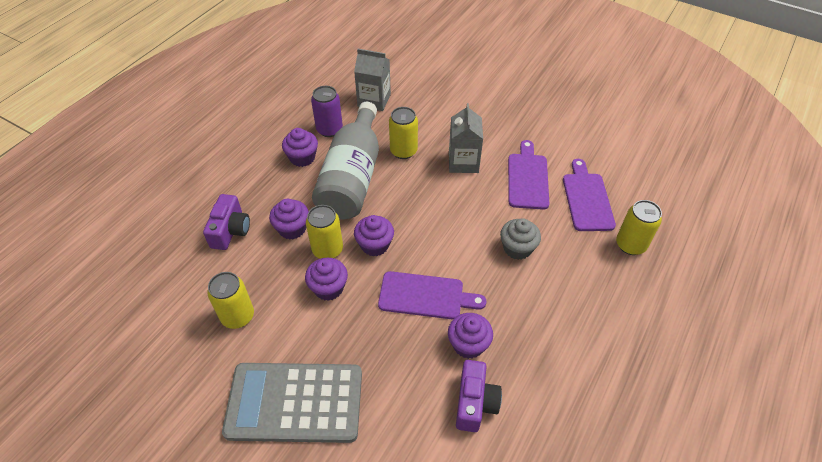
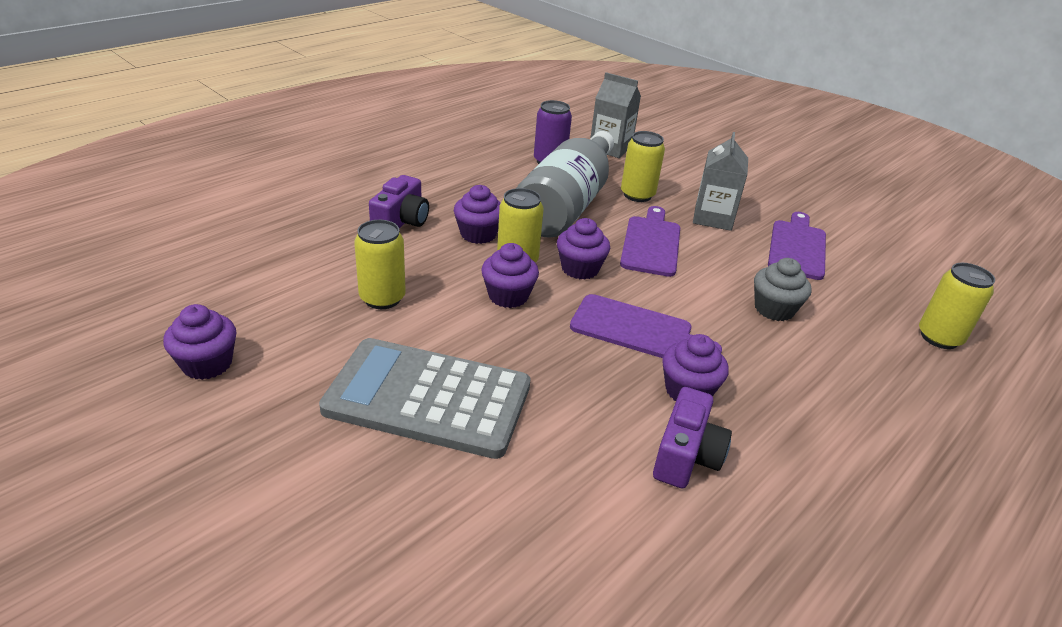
camera: 10 degrees right, 15 degrees down
purple cupcake [282,128,318,167] -> purple cupcake moved to [163,304,236,380]
purple cutting board [563,159,616,231] -> purple cutting board moved to [620,206,680,277]

